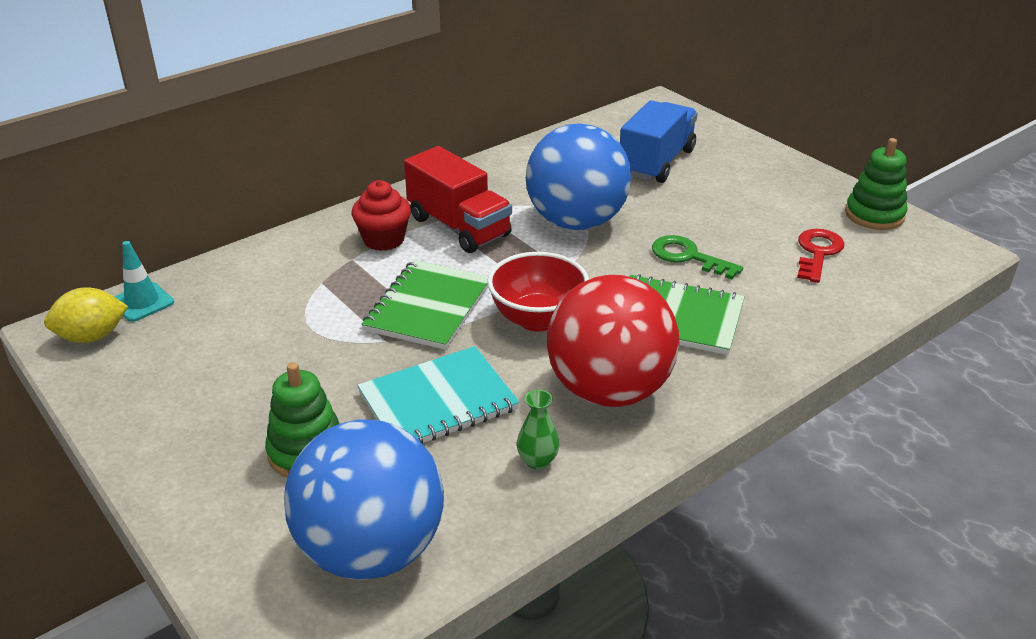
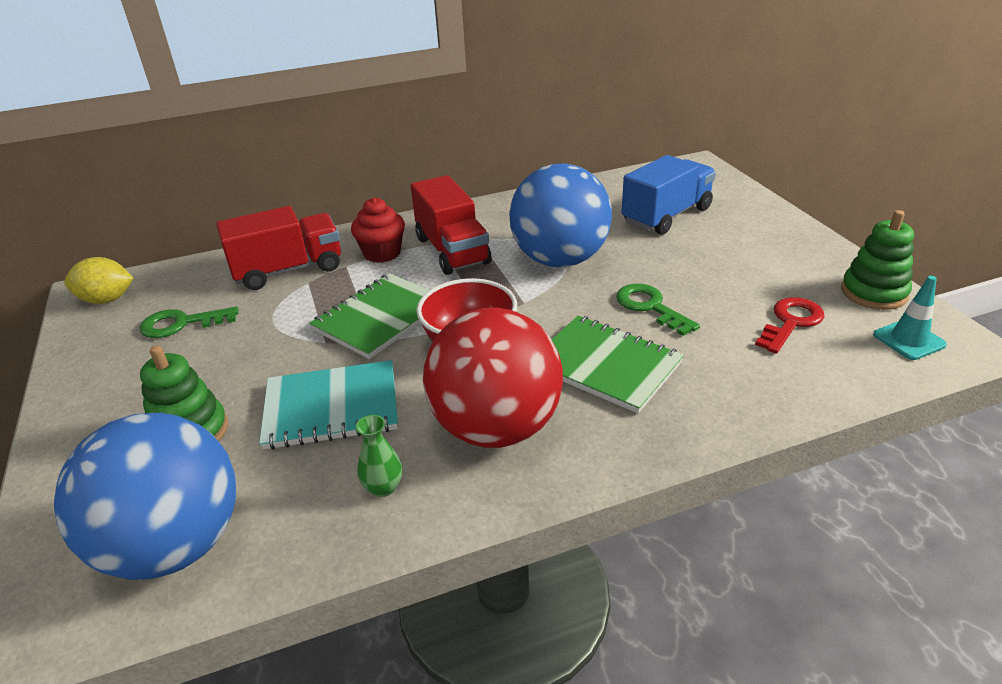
camera: 20 degrees right, 0 degrees up
turquoise traffic cone [114,241,174,322] -> turquoise traffic cone moved to [873,276,947,360]
none -> green key [140,307,239,338]
none -> red truck [216,206,341,290]

